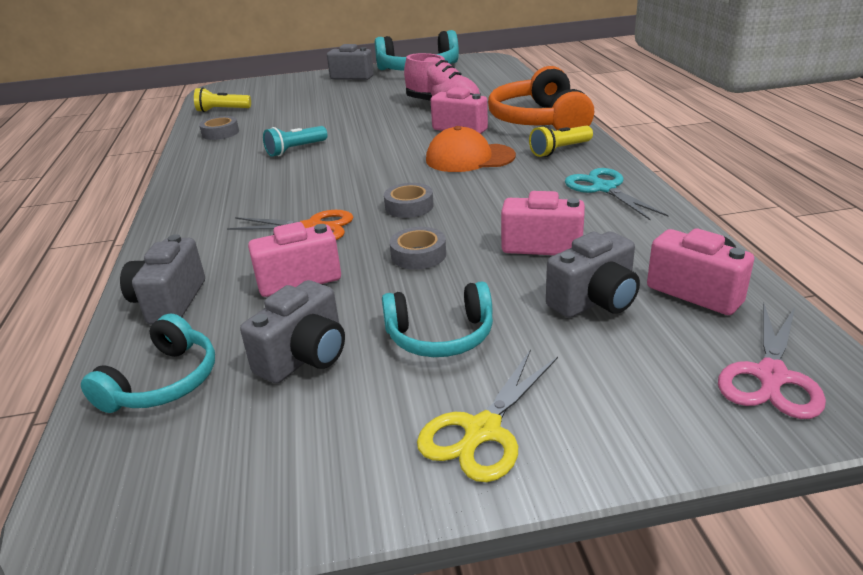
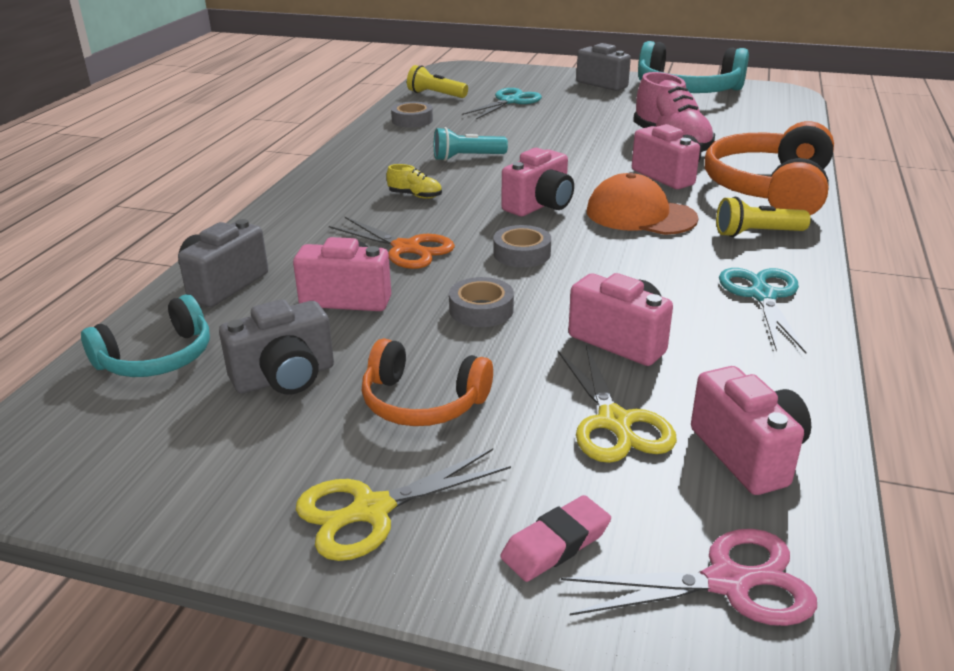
camera: 25 degrees right, 0 degrees up
turquoise headphones [382,281,493,357] -> orange headphones [362,338,493,426]
grey camera [546,231,640,318] -> yellow scissors [558,345,677,463]
pink scissors [718,303,826,419] -> pink scissors turned 150 degrees counterclockwise [561,529,817,626]
none -> yellow shoe [386,164,442,199]
none -> turquoise scissors [462,88,542,119]
none -> pink eraser [500,495,611,582]
none -> pink camera [502,148,574,216]

